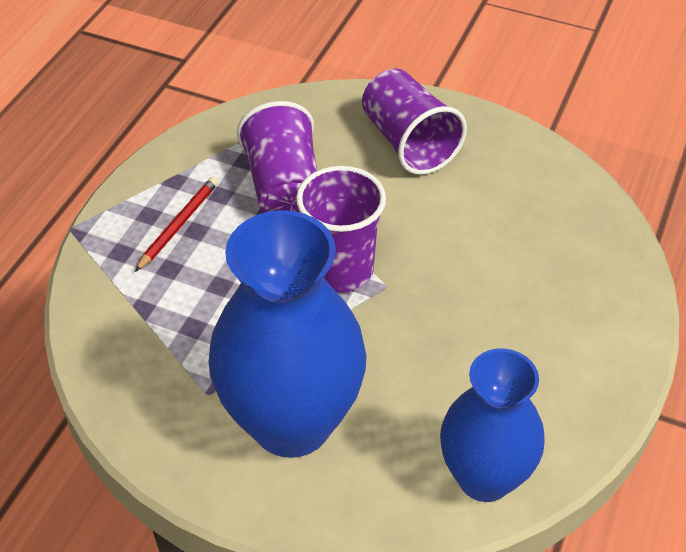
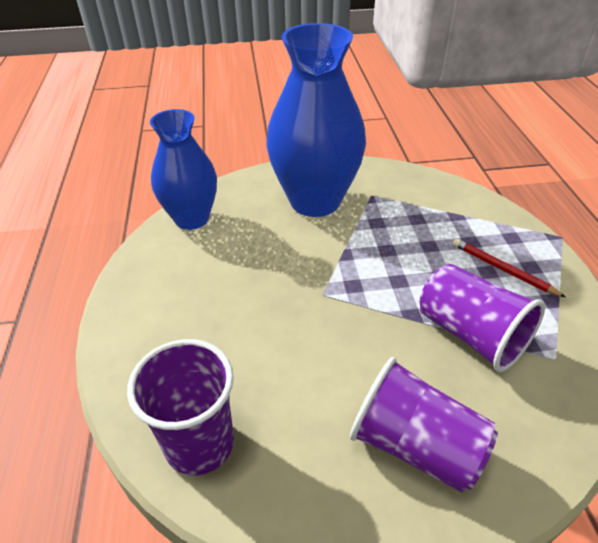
camera: 150 degrees right, 5 degrees down
red pencil [135,177,219,272] -> red pencil turned 135 degrees clockwise [453,239,566,297]
purple cup [296,166,386,292] -> purple cup moved to [127,339,234,476]

